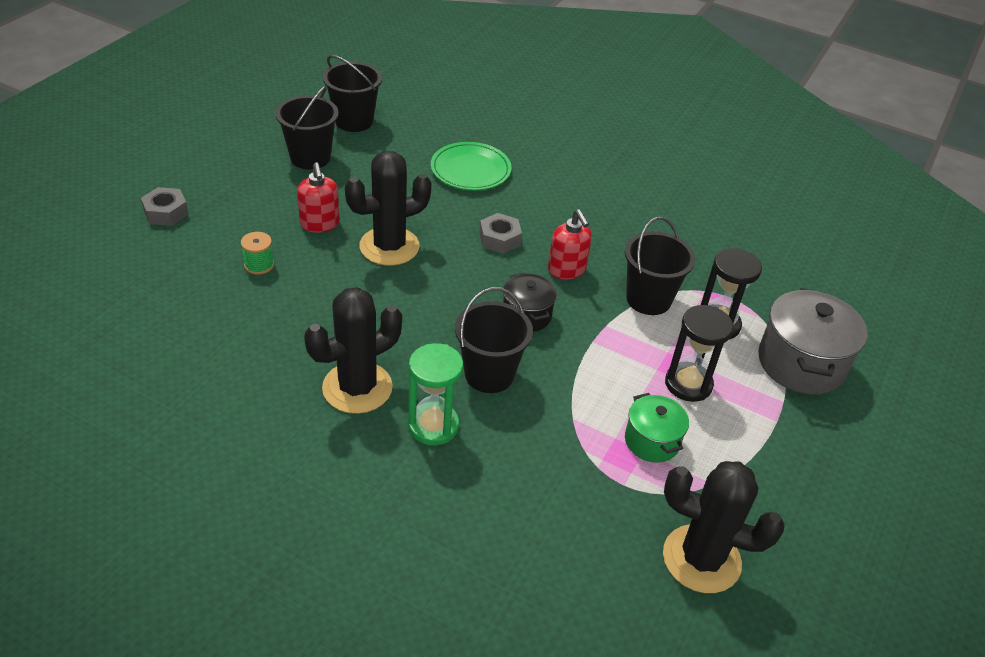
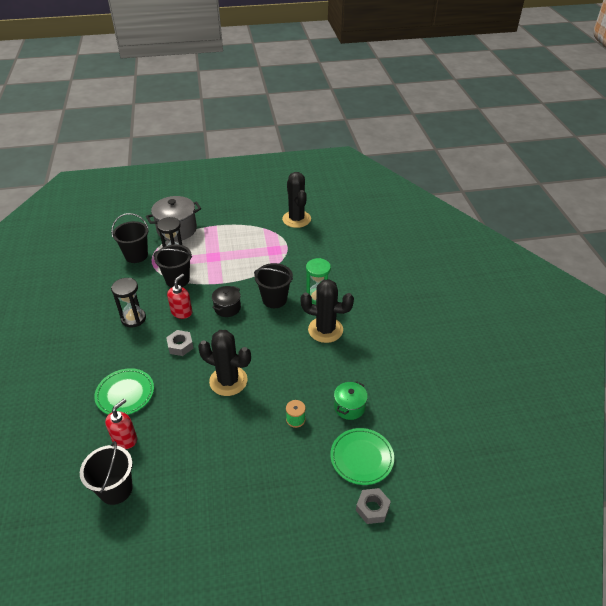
camera: 125 degrees left, 0 degrees up
grey nut [141,187,189,226] -> grey nut moved to [356,488,391,524]
black bucket [275,86,339,170] -> black bucket moved to [111,213,149,263]
red soap dispenser [297,162,340,233] -> red soap dispenser moved to [105,399,137,449]
green pot [625,393,689,462] -> green pot moved to [334,381,368,420]
black hourglass [665,305,734,402] -> black hourglass moved to [111,278,146,328]
none -> green plate [330,428,394,485]

